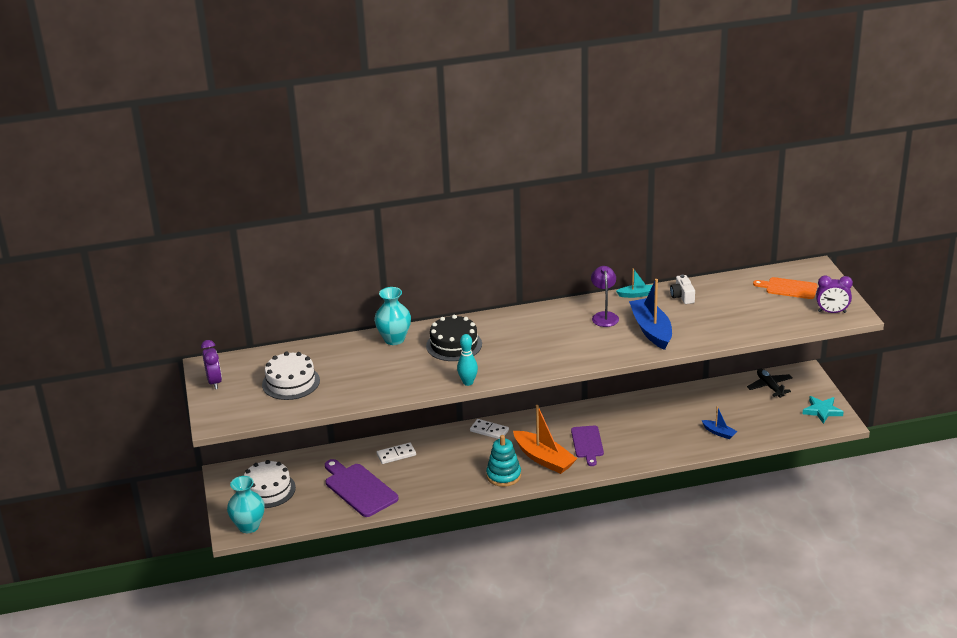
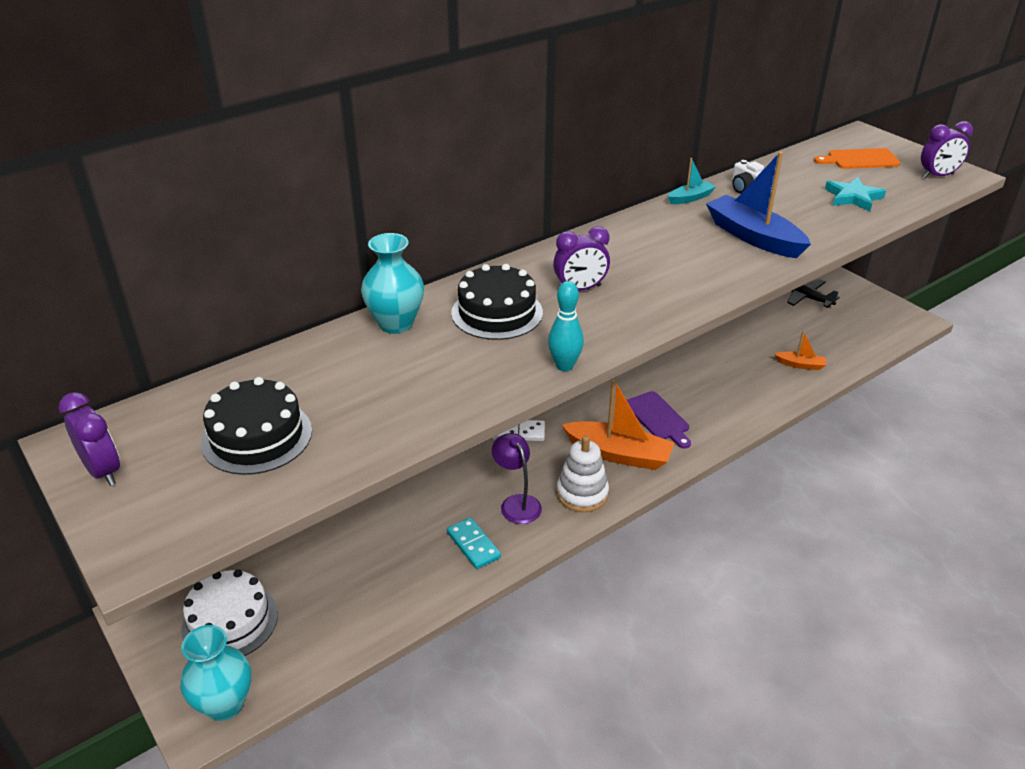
camera: 25 degrees left, 5 degrees up
white cake [262,352,320,400] -> black cake [201,377,312,475]
purple cutting board [325,459,399,517] -> none
white domino [377,443,416,464] -> none
turquoise stacking toy [486,435,521,487] -> white stacking toy [556,436,609,512]
purple lamp [591,266,619,327] -> purple lamp moved to [492,433,542,524]
blue boat [702,406,737,439] -> orange boat [775,331,826,370]
turquoise star [802,396,844,424] -> turquoise star moved to [825,177,886,211]
none -> turquoise domino [447,517,501,569]
none -> purple clock [553,226,610,291]

